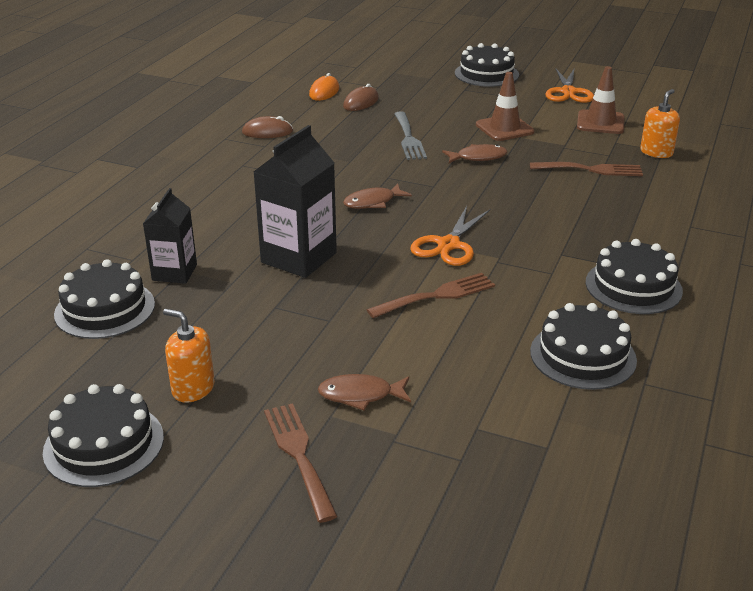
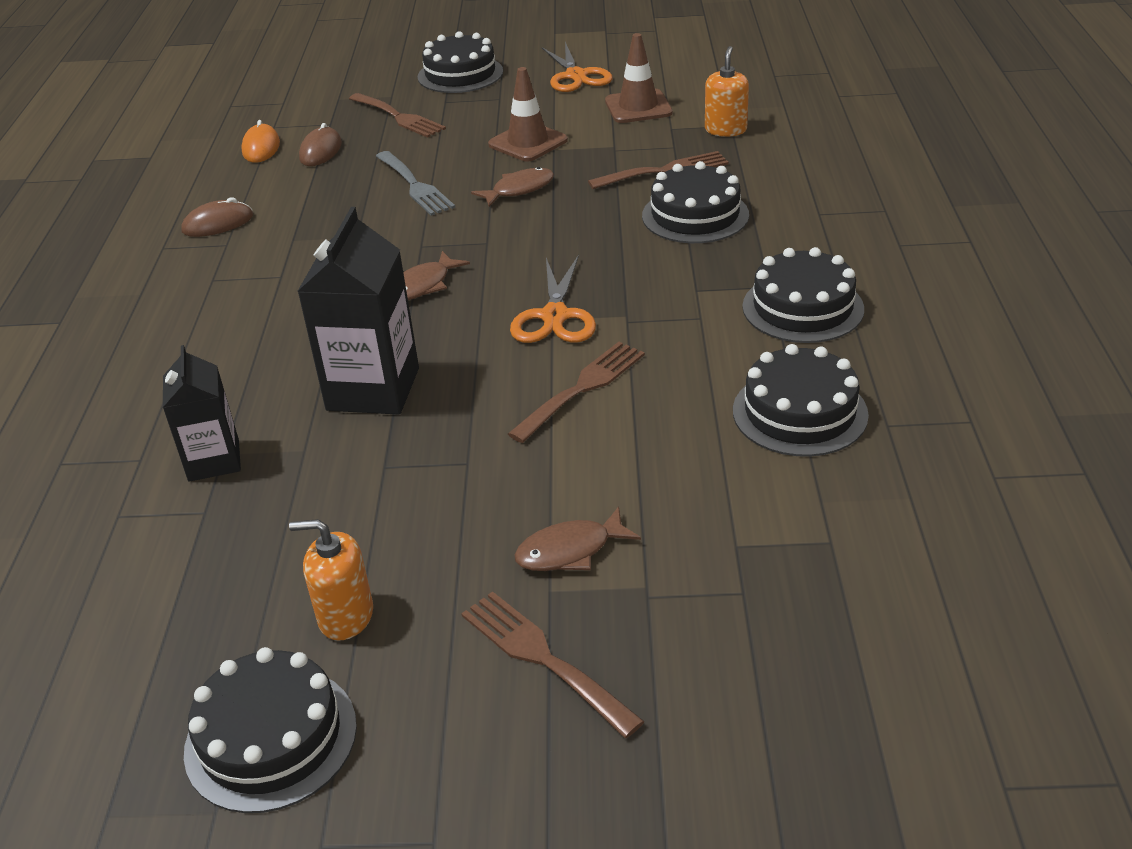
camera: 20 degrees left, 5 degrees up
black cake [54,259,155,339] -> black cake moved to [642,161,749,243]
none -> brown fork [349,93,446,138]

